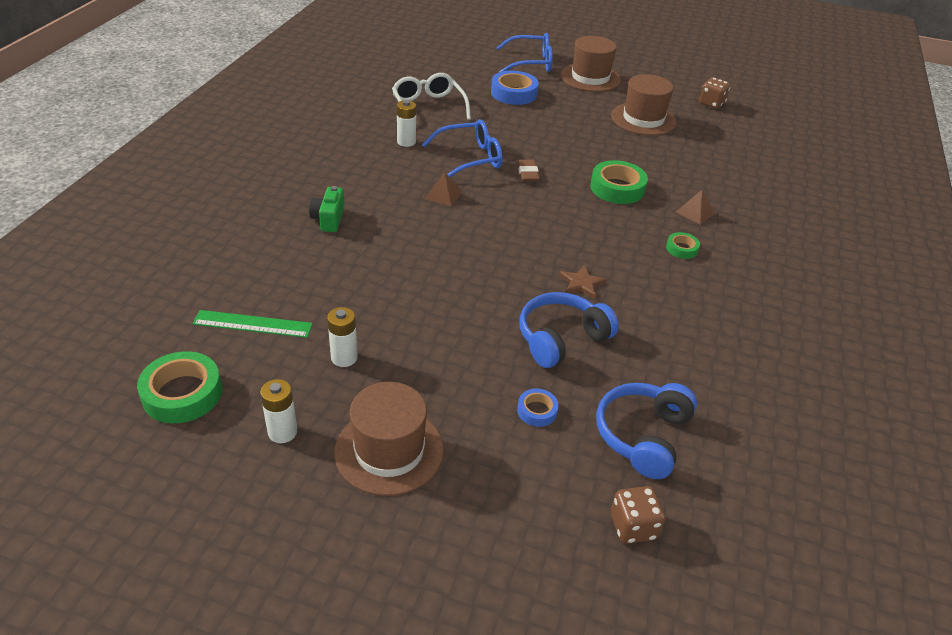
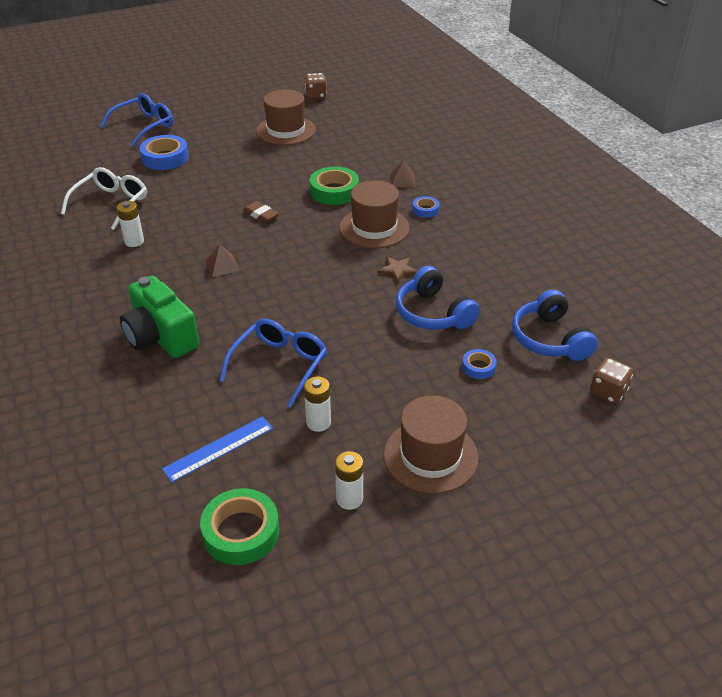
camera: 40 degrees left, 0 degrees up
green ruler [193,310,313,338] -> blue ruler [162,416,273,482]
green camera [309,186,345,232] -> green camera [120,276,199,358], size x1.80
white glasses [392,73,471,120] -> white glasses turned 90 degrees clockwise [61,167,147,230]
blue glasses [422,119,503,177] -> blue glasses moved to [219,319,327,408]
blue headphones [520,292,619,368] -> blue headphones turned 45 degrees counterclockwise [396,266,480,330]
brown hat [561,36,621,92] -> brown hat moved to [339,181,410,248]
green tape [666,232,700,259] -> blue tape [412,196,440,218]

